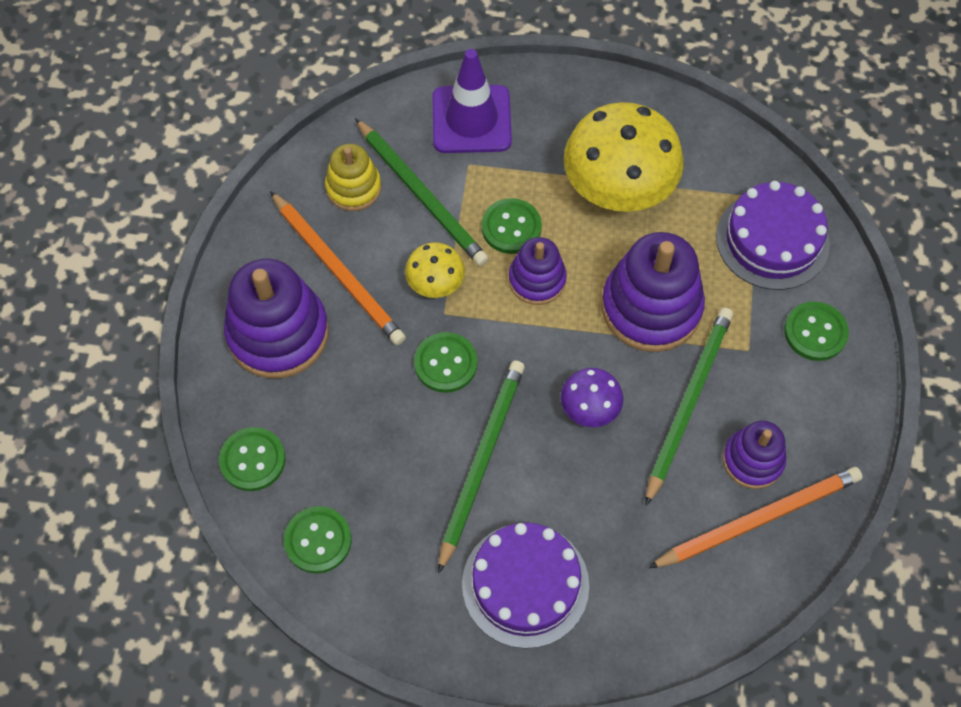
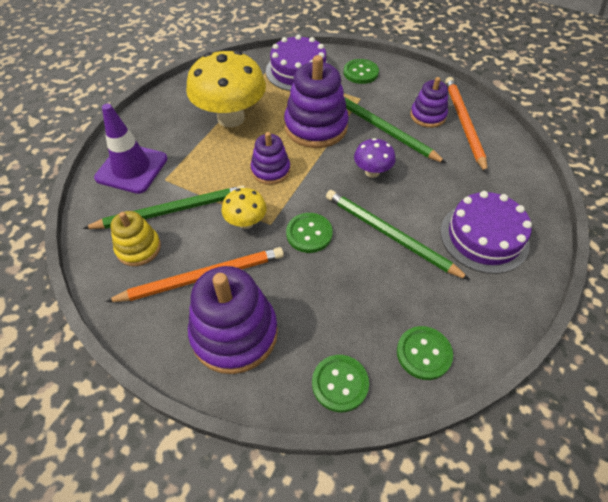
camera: 70 degrees left, 10 degrees down
green button [482,198,542,254] -> none

